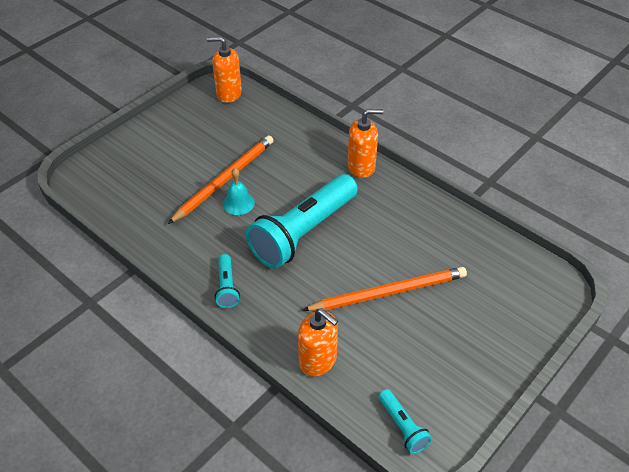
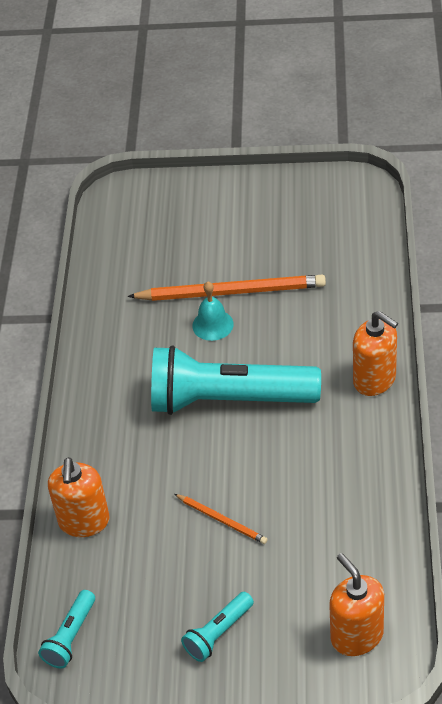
camera: 55 degrees right, 0 degrees up
orange soap dispenser [207,36,242,103] -> orange soap dispenser moved to [329,553,384,656]
turquoise flashlight [215,254,240,308] -> turquoise flashlight moved to [181,592,254,662]
orange pencil [302,267,467,311] -> orange pencil [175,494,268,544], size x0.49

